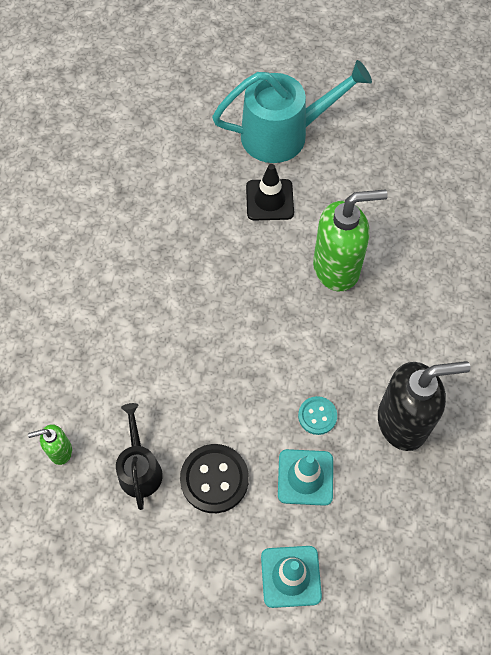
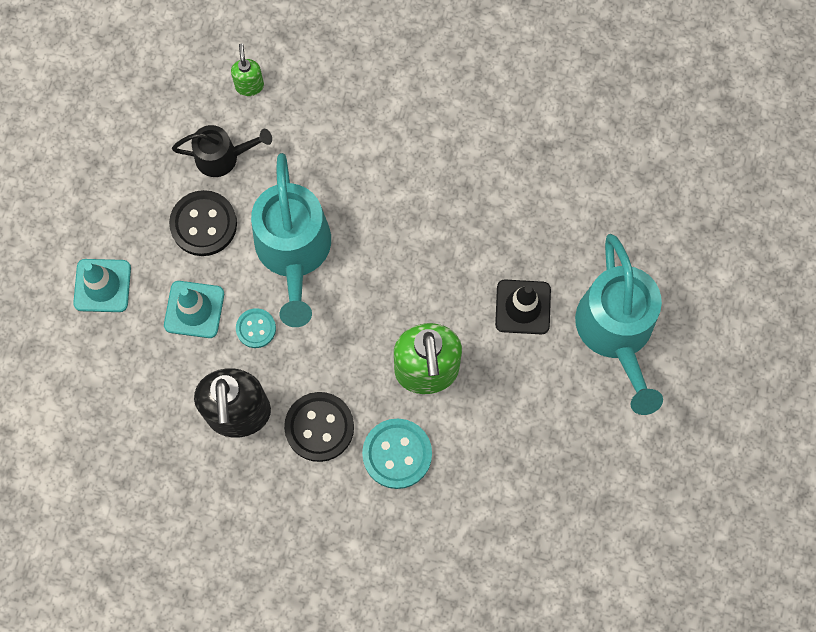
camera: 95 degrees right, 10 degrees up
none -> turquoise watering can [251,153,331,327]
none -> black button [284,392,354,462]
none -> turquoise button [362,419,432,489]

